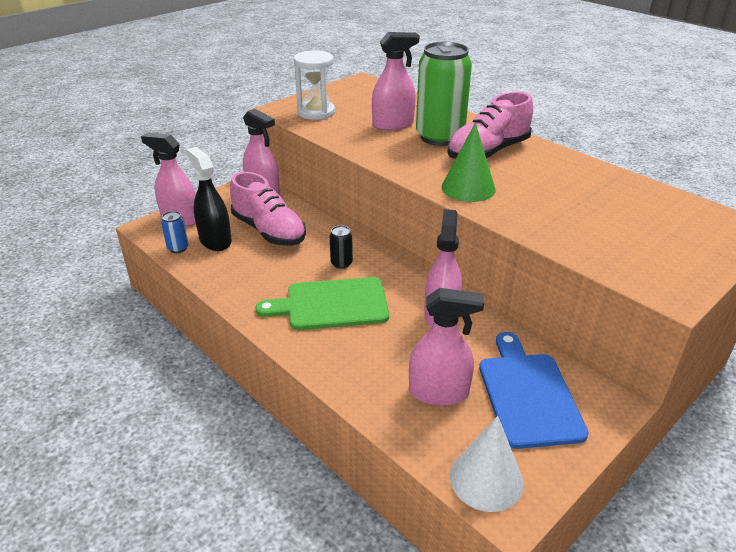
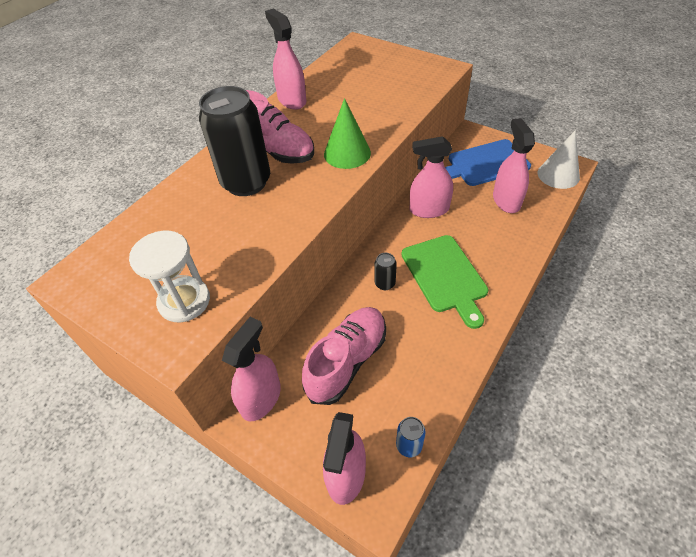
camera: 100 degrees left, 15 degrees up
black spray bottle [186,147,232,251] -> none
pink spray bottle [372,32,420,131] -> pink spray bottle moved to [265,8,306,110]
green can [416,42,472,146] -> black can [199,86,270,196]

